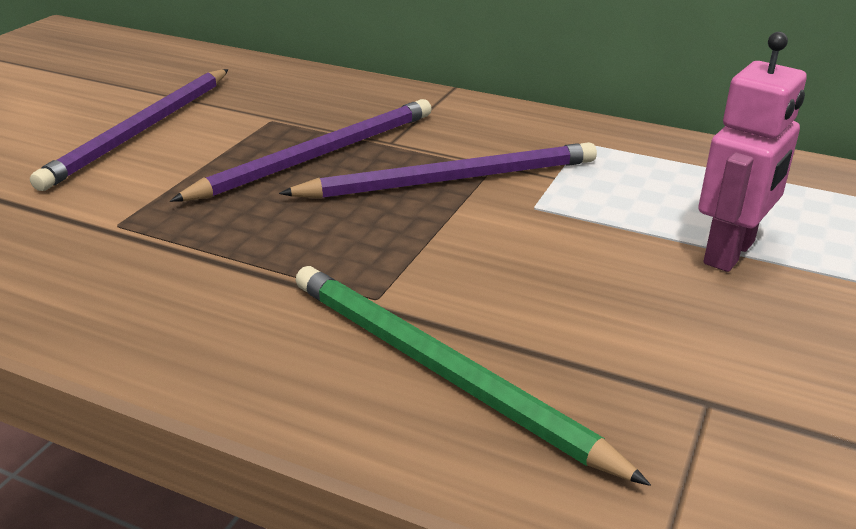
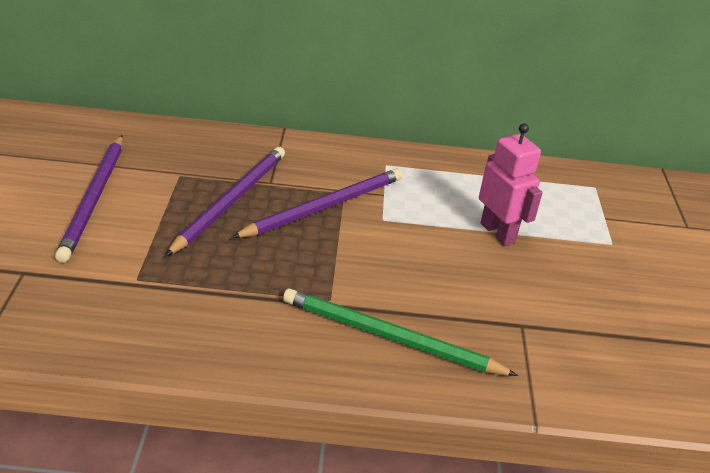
camera: 25 degrees left, 5 degrees up
pink robot [698,32,807,272] -> pink robot turned 45 degrees counterclockwise [479,123,543,246]

